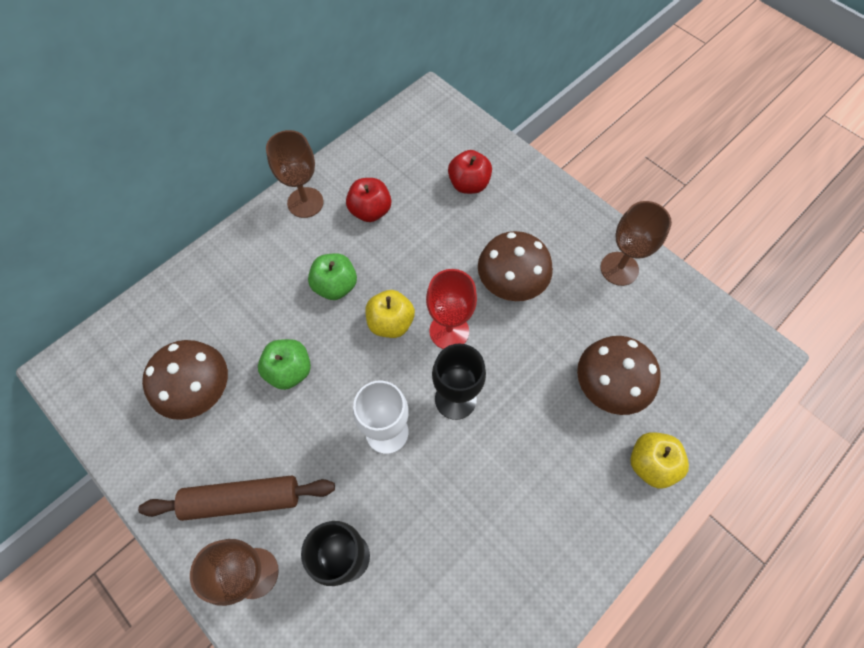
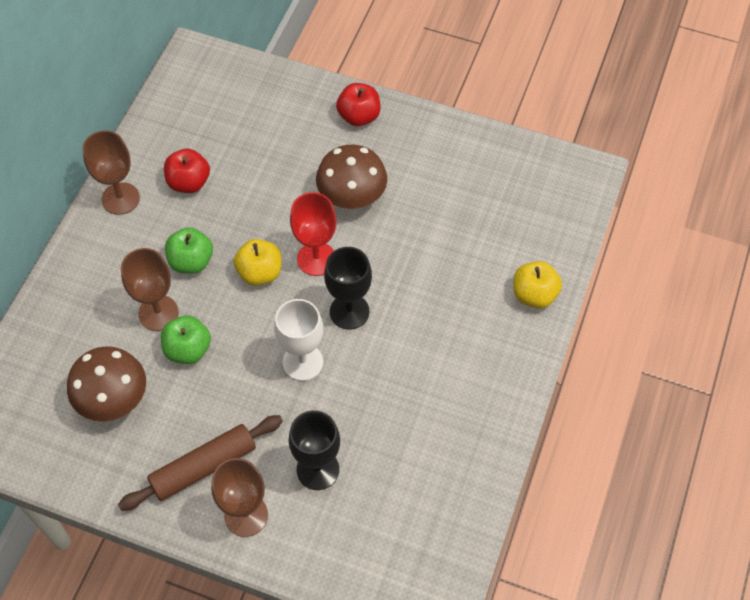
camera: 25 degrees left, 5 degrees down
red apple [448,150,492,194] -> red apple moved to [336,83,381,126]
brown mushroom [577,336,661,415] -> none
brown goblet [600,201,672,286] -> brown goblet moved to [121,248,179,331]

